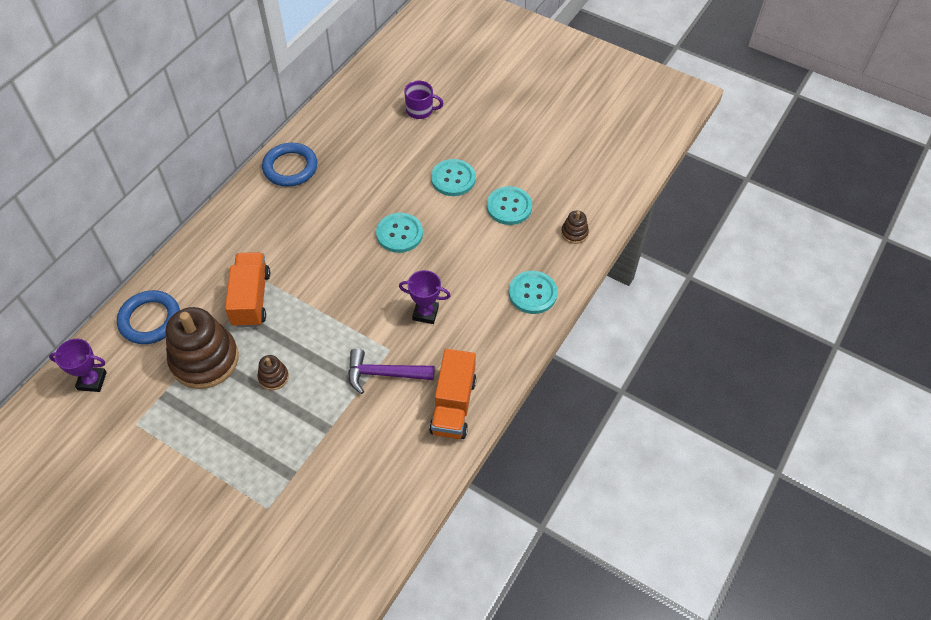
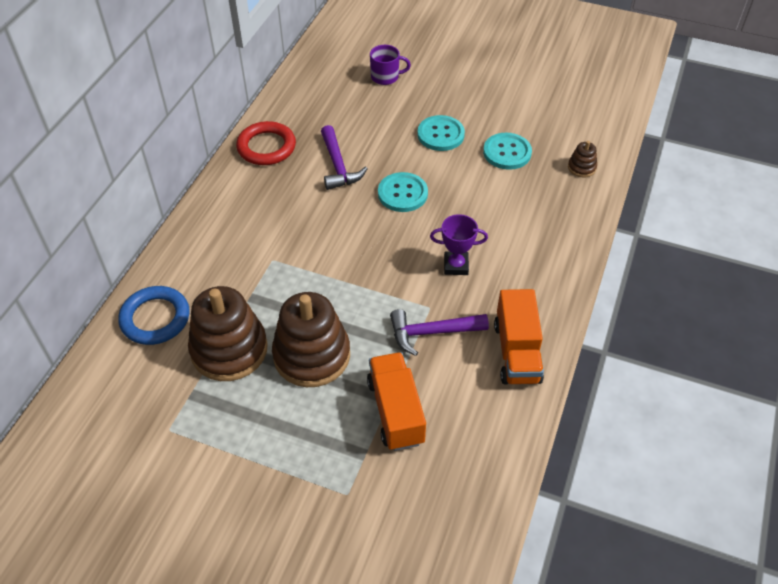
camera: 10 degrees left, 5 degrees down
purple trophy [49,339,107,392] -> none
orange truck [225,252,270,328] -> orange truck moved to [367,352,426,451]
brown stacking toy [257,355,289,390] -> brown stacking toy [272,292,350,387], size x2.27
blue ring [262,143,317,187] -> red ring [236,121,296,165]
turquoise button [509,271,558,314] -> none
none -> purple hammer [321,125,367,190]

